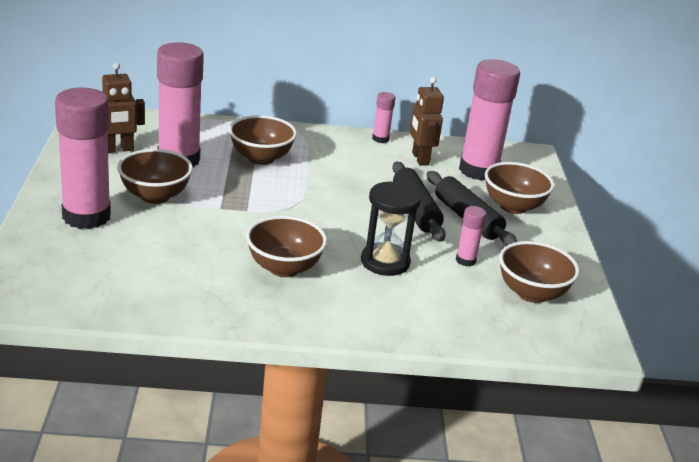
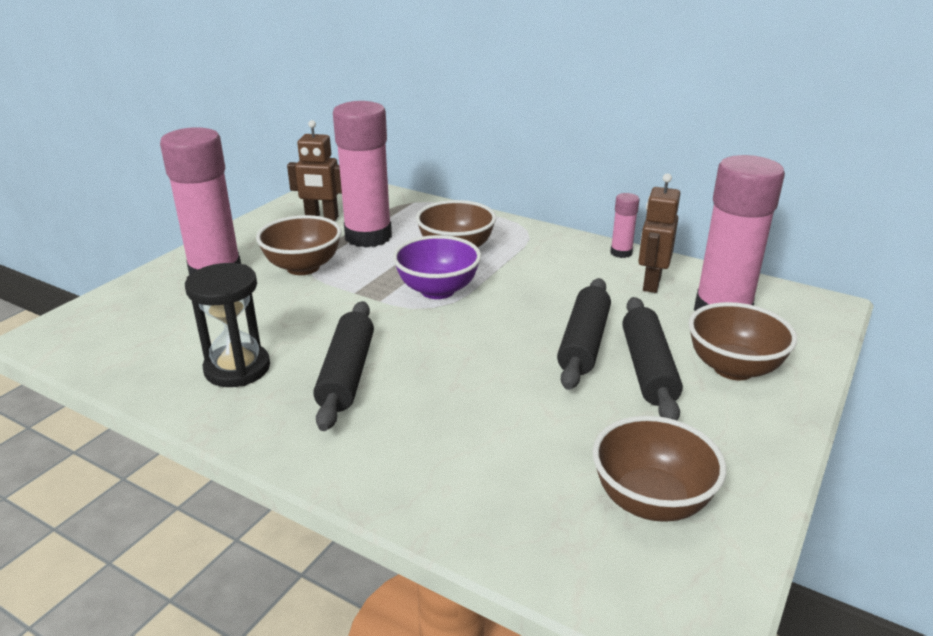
camera: 35 degrees right, 0 degrees up
brown bowl [246,216,327,277] -> black rolling pin [313,301,374,431]
black hourglass [361,181,421,276] -> black hourglass moved to [185,263,270,387]
pink glue stick [456,206,486,266] -> none
none -> purple bowl [393,235,481,299]

